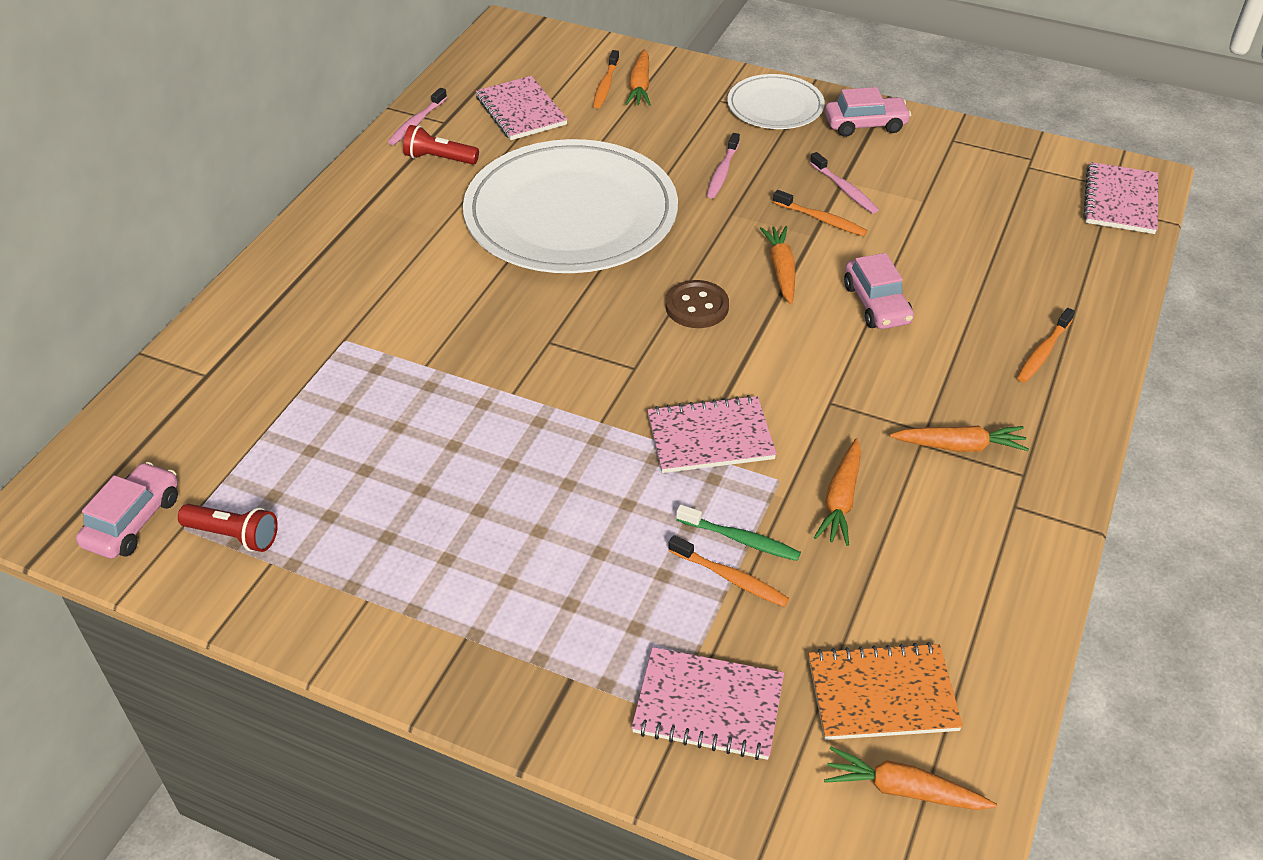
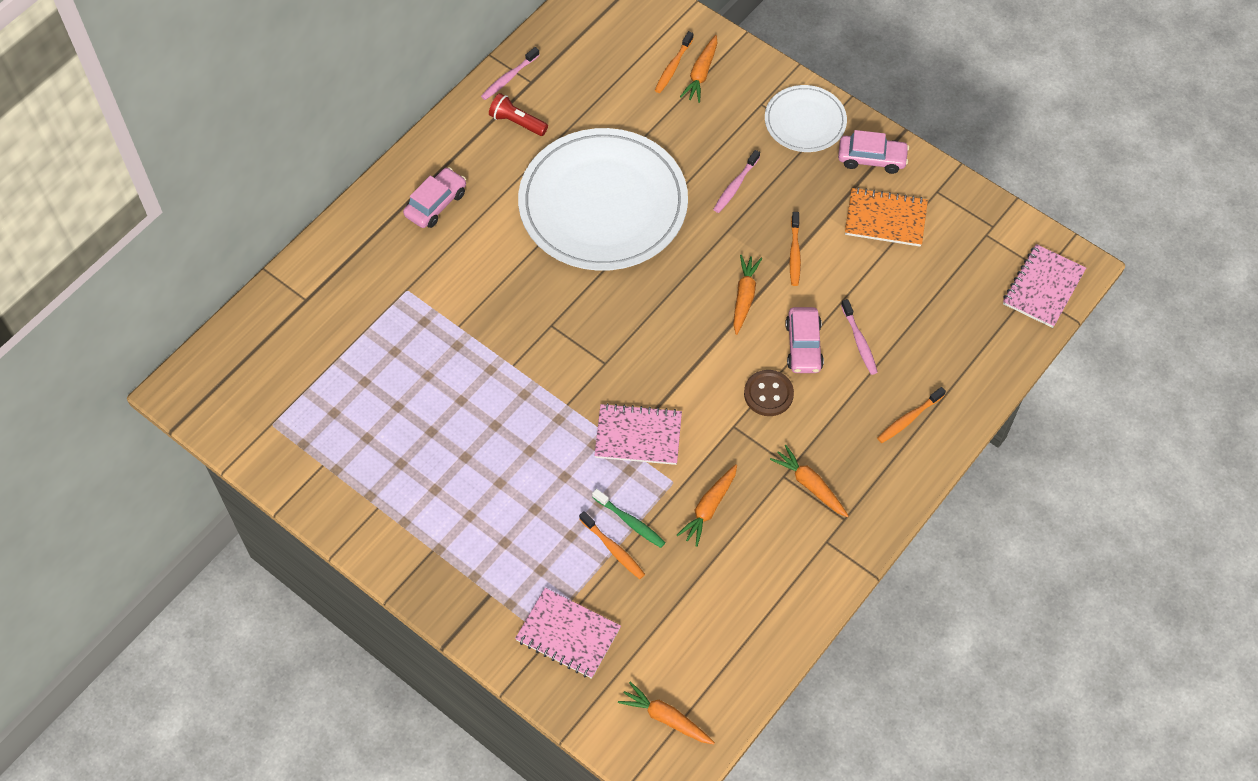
camera: 15 degrees right, 15 degrees up
pink car [76,462,178,559] -> pink car moved to [403,167,466,228]
red flashlight [178,504,278,552] -> none
pink notebook [476,76,568,140] -> none
brown button [666,280,729,328] -> brown button moved to [744,370,794,416]
orange toothbrush [773,190,868,236] -> orange toothbrush turned 45 degrees clockwise [790,212,801,286]
orange notebook [808,642,963,740] -> orange notebook moved to [845,187,928,247]
pink toothbrush [810,152,879,214] -> pink toothbrush moved to [841,299,878,375]
orange carrot [890,426,1029,452] -> orange carrot turned 150 degrees counterclockwise [770,445,849,517]

